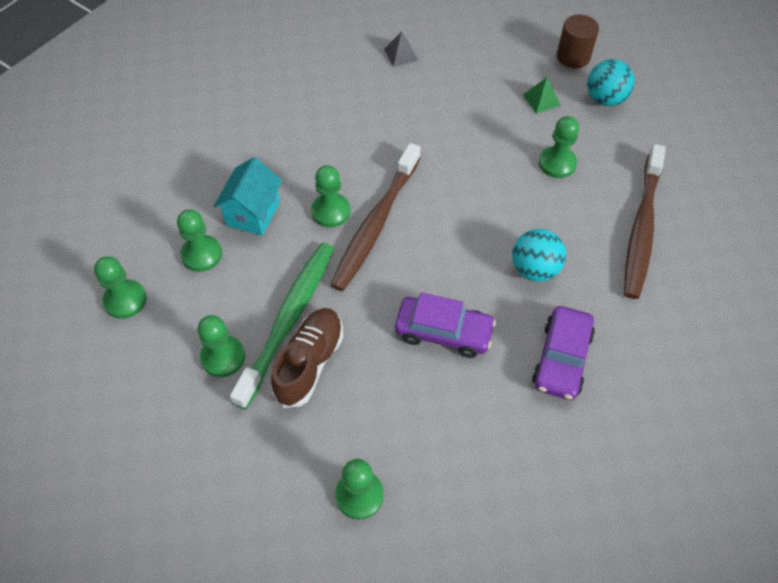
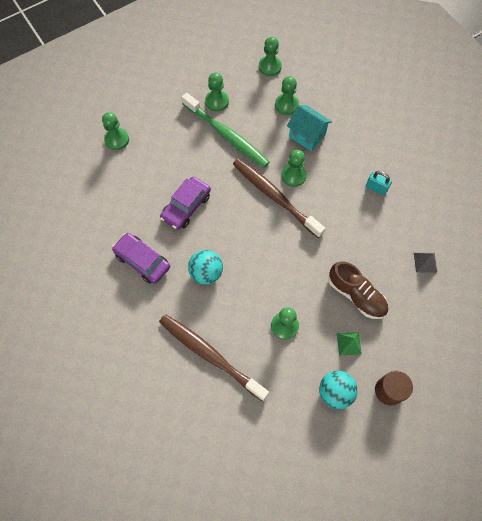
camera: 110 degrees right, 10 degrees up
brown shoe [271,308,343,408] -> brown shoe moved to [328,261,388,319]
none -> turquoise padlock [366,171,392,195]

